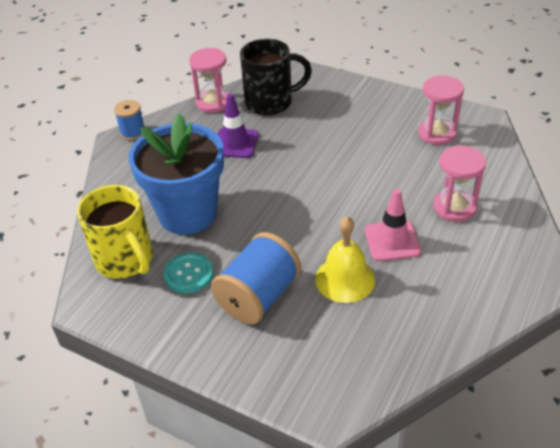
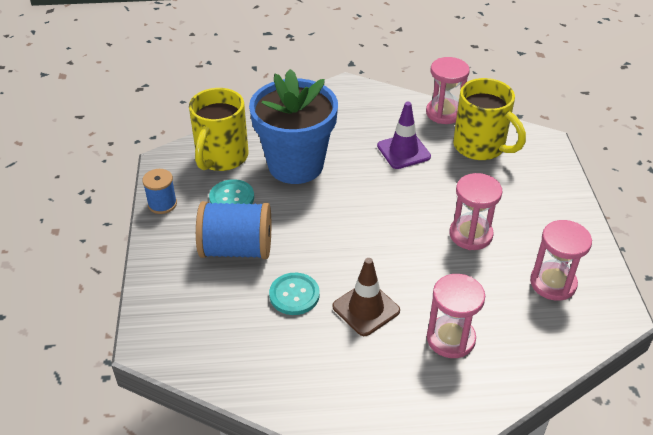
camera: 55 degrees right, 0 degrees up
blue spool [114,100,144,140] -> blue spool moved to [142,169,177,214]
black mug [240,39,312,115] -> yellow mug [453,78,526,160]
yellow bell [315,216,375,303] -> turquoise button [269,273,320,315]
pink traffic cone [365,189,421,261] -> brown traffic cone [332,258,400,336]
none -> pink hourglass [449,173,502,250]

